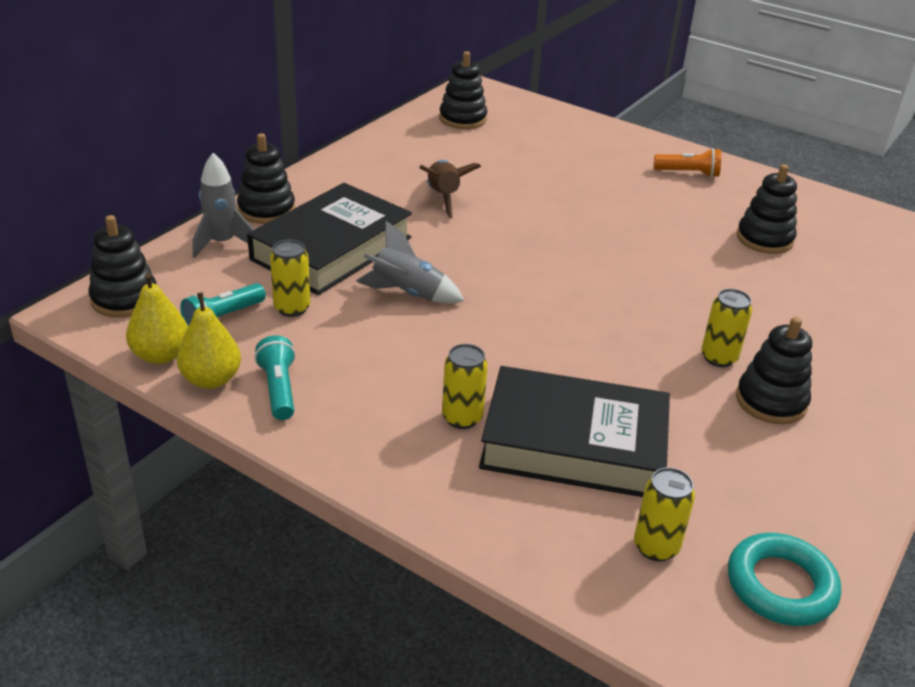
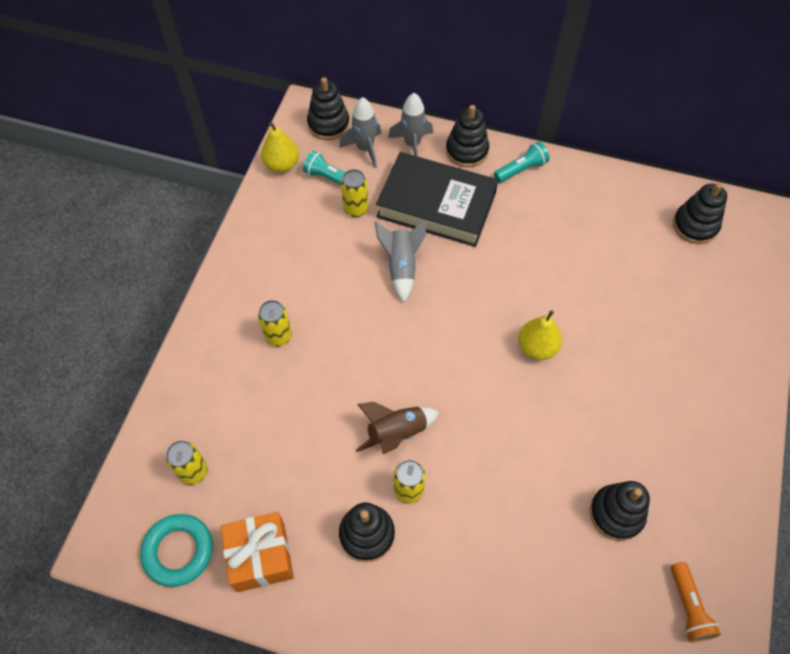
camera: 75 degrees right, 25 degrees up
yellow pear [177,292,241,389] -> yellow pear moved to [518,310,562,360]
turquoise flashlight [255,335,296,420] -> turquoise flashlight moved to [494,141,549,183]
brown rocket [419,160,481,218] -> brown rocket moved to [356,402,439,454]
black book [479,366,670,497] -> none
orange flashlight [654,148,721,178] -> orange flashlight moved to [671,562,721,642]
none -> orange gift [221,512,294,592]
none -> grey rocket [339,97,381,168]

